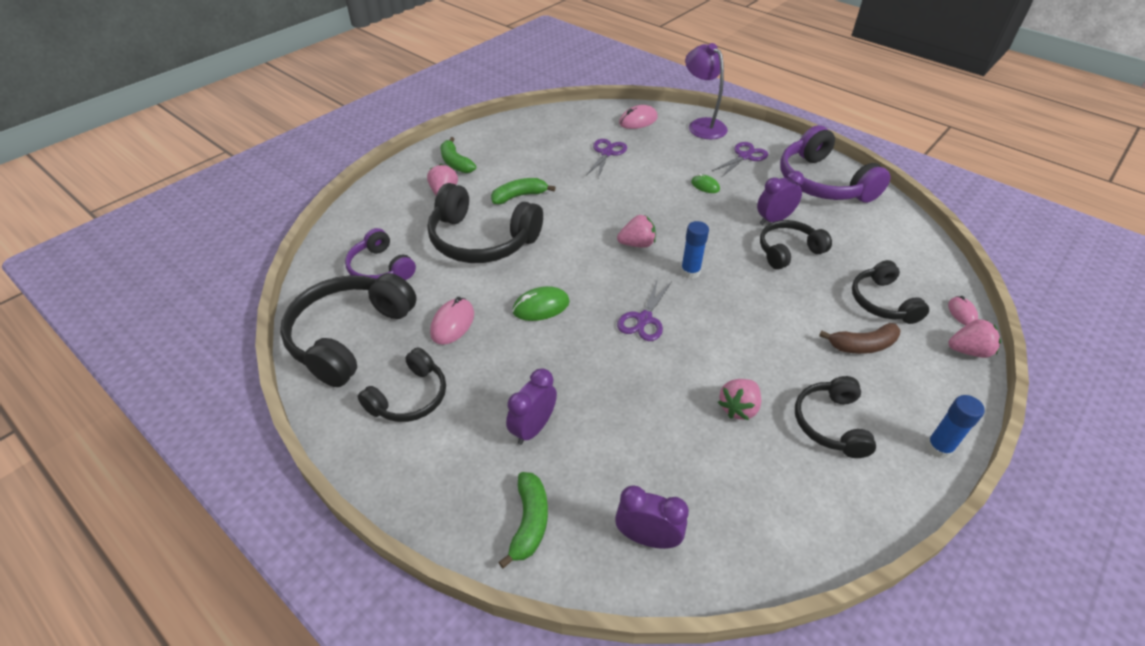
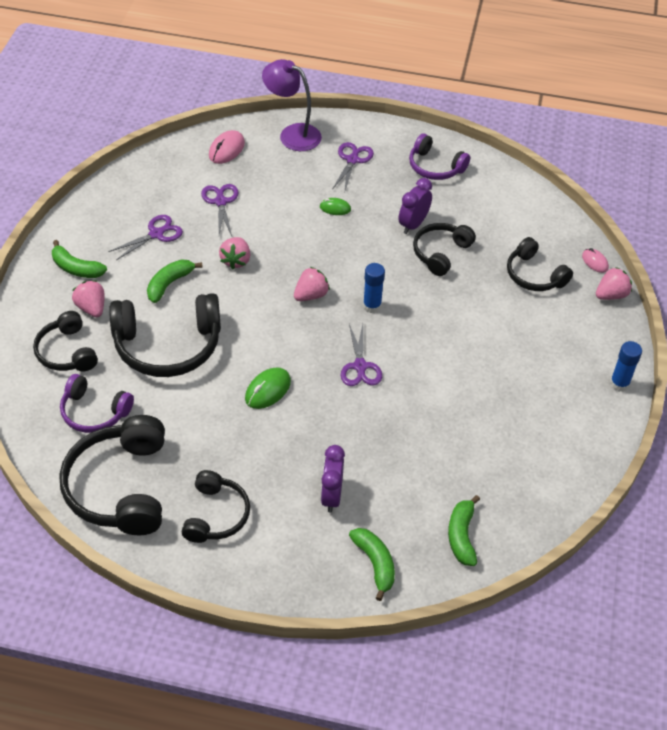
camera: 30 degrees left, 5 degrees up
pink mouse [430,297,474,345] -> none
purple clock [615,486,689,549] -> green banana [448,495,480,566]
pink strawberry [718,379,761,420] -> pink strawberry moved to [219,237,250,269]
purple headphones [780,125,891,203] -> purple headphones [409,133,470,180], size x0.59
black headphones [795,376,876,458] -> black headphones moved to [33,311,98,372]
brown banana [819,323,901,354] -> none
none -> purple scissors [108,215,183,260]

